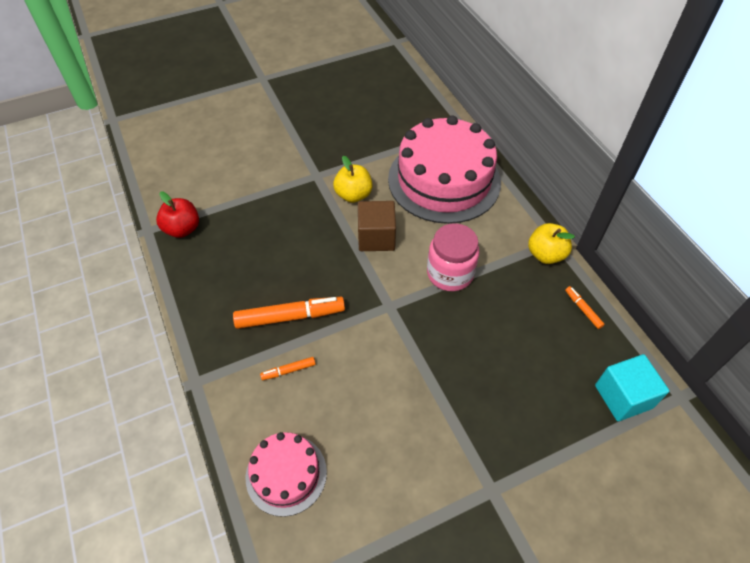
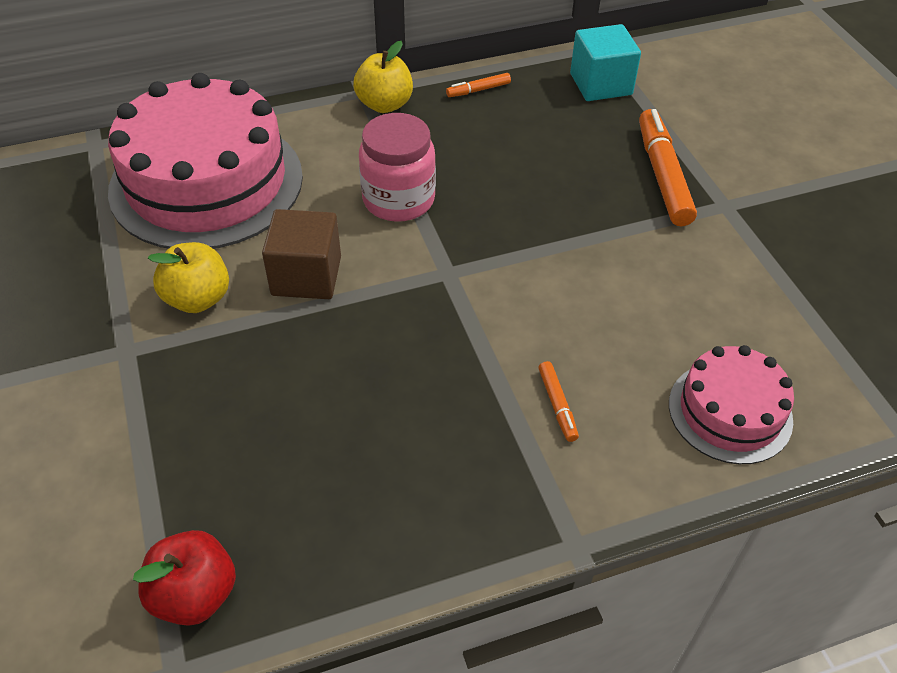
camera: 85 degrees left, 5 degrees down
orange marker [233,297,345,329] -> orange marker moved to [639,109,697,226]

